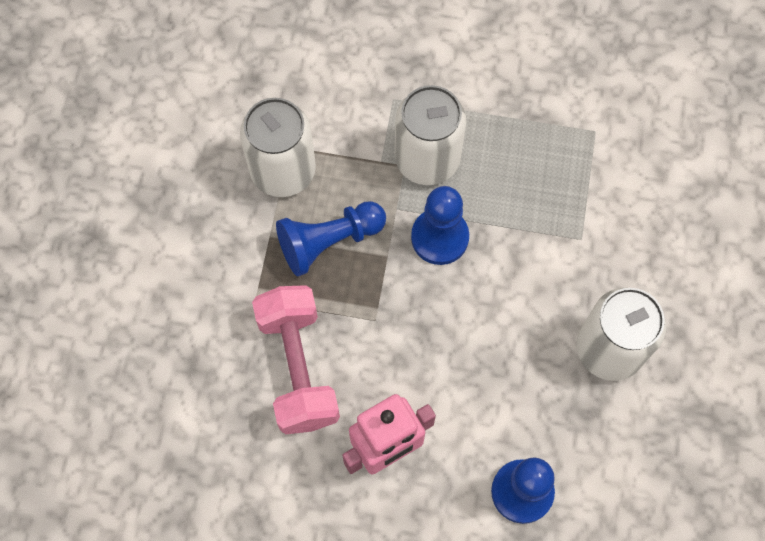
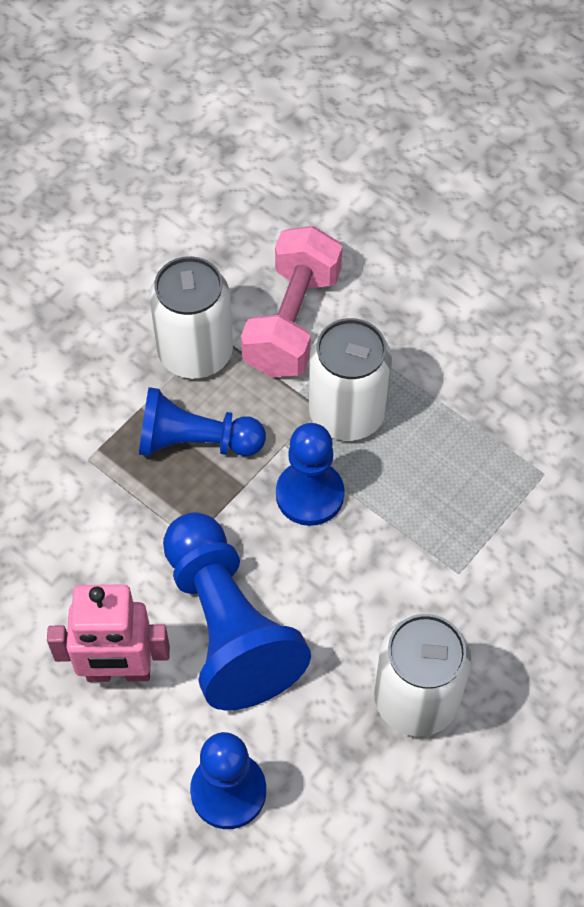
camera: 30 degrees right, 10 degrees down
pink dumbbell [252,285,340,435] -> pink dumbbell moved to [241,226,342,377]
none -> blue pawn [163,512,311,710]

